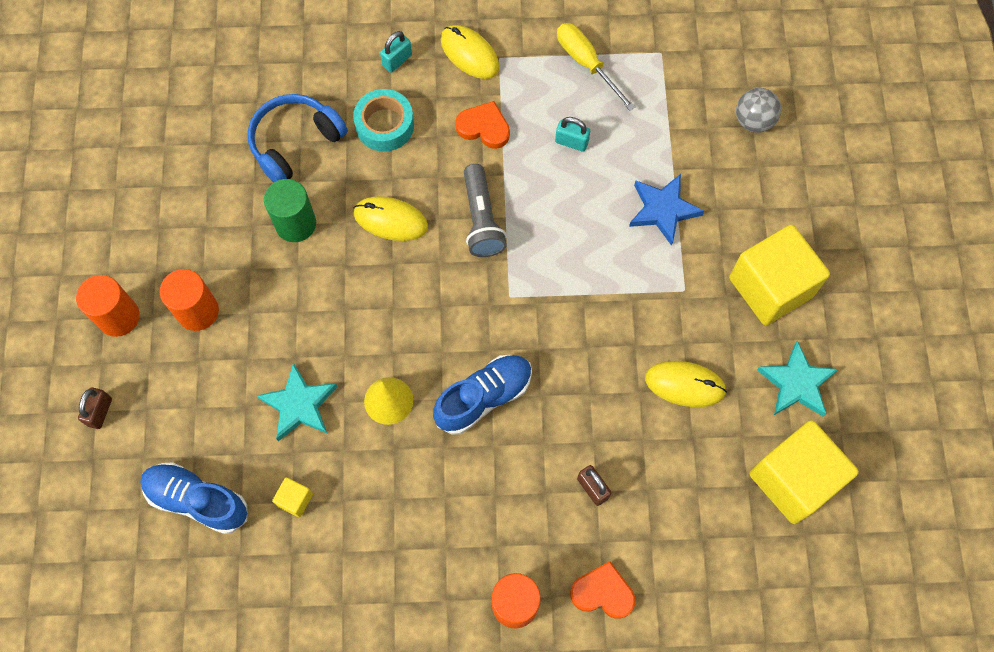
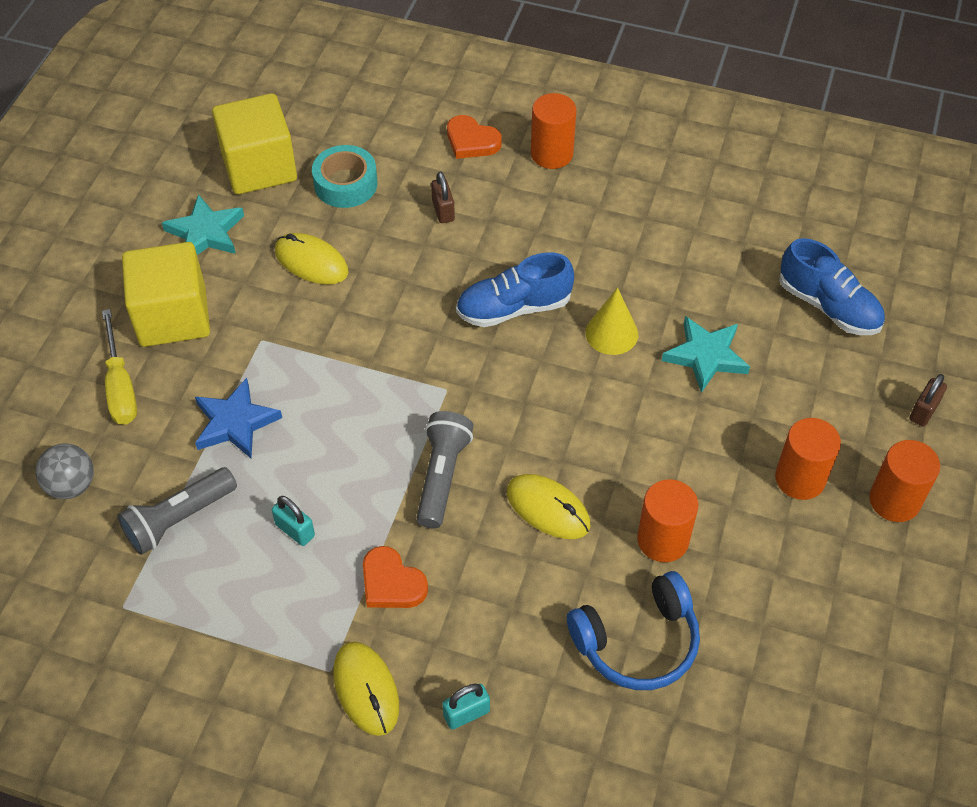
camera: 160 degrees left, 15 degrees down
green cylinder [264,179,316,242] -> orange cylinder [637,479,698,562]
yellow cube [272,477,313,517] -> none
turquoise tape [353,89,414,152] -> turquoise tape moved to [312,145,378,208]
yellow screwdriver [557,23,635,111] -> yellow screwdriver moved to [102,309,137,425]
none -> grey flashlight [117,467,237,555]

